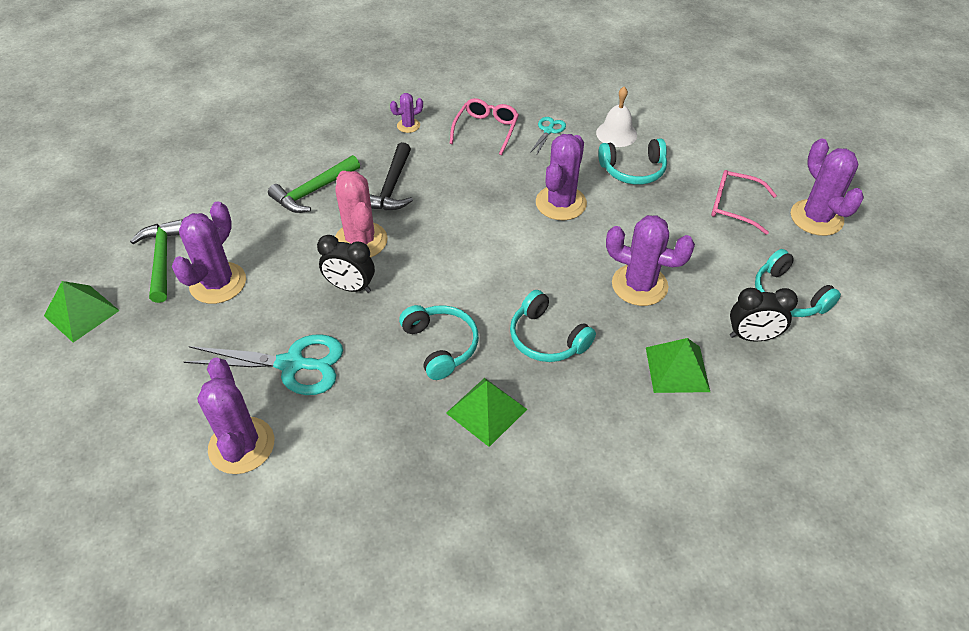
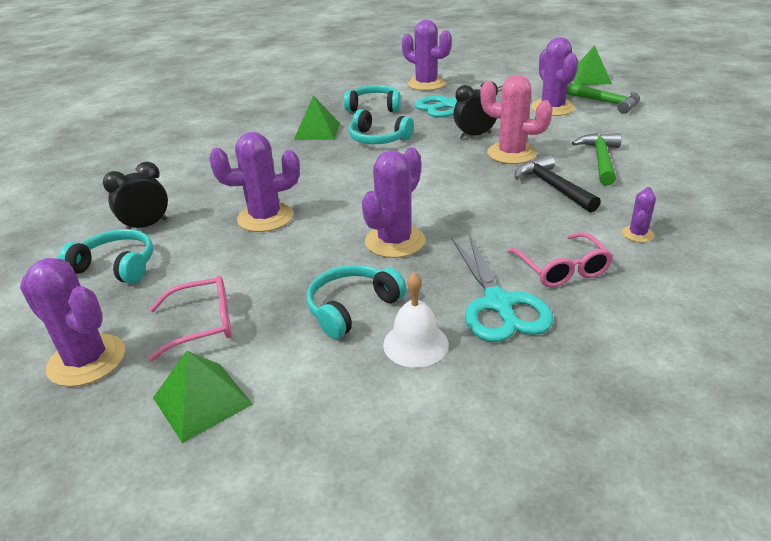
camera: 145 degrees right, 15 degrees down
turquoise headphones [510,290,596,362] -> turquoise headphones moved to [344,85,401,112]
turquoise scissors [530,117,566,156] -> turquoise scissors [452,234,553,342], size x1.99
purple cactus [536,134,587,220] -> purple cactus turned 45 degrees clockwise [362,147,425,258]
green pyramid [646,338,710,393] -> green pyramid moved to [153,351,253,443]

